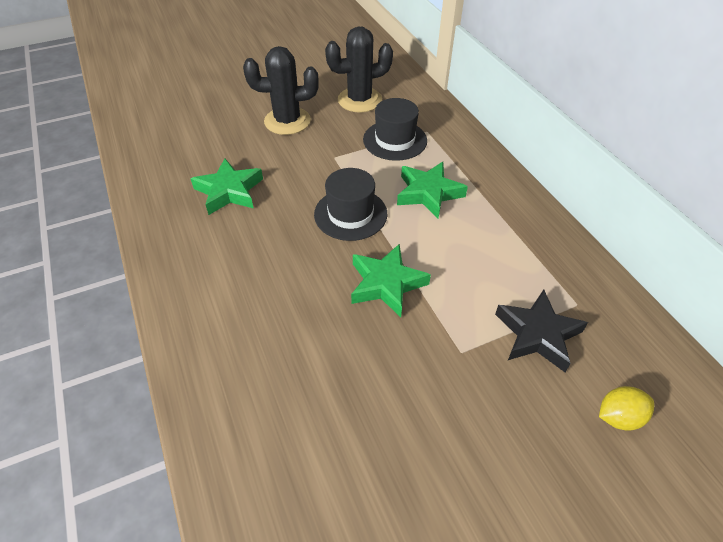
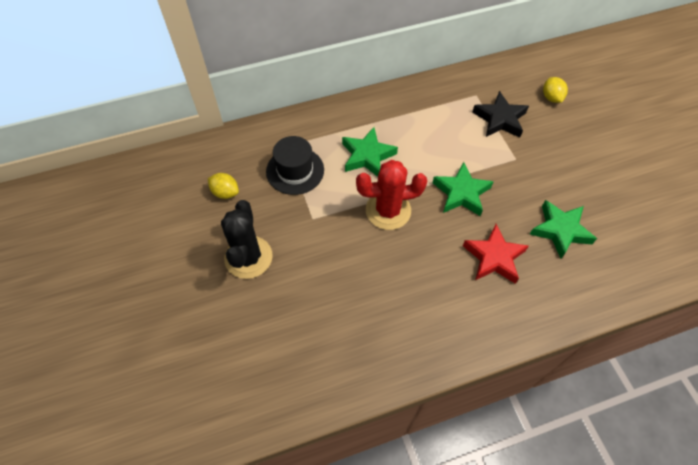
camera: 85 degrees left, 10 degrees up
green star [191,158,263,215] -> green star moved to [530,200,597,258]
black hat [314,168,387,241] -> red cactus [356,160,427,230]
black cactus [325,26,393,113] -> yellow lemon [208,173,239,199]
none -> red star [463,224,529,284]

